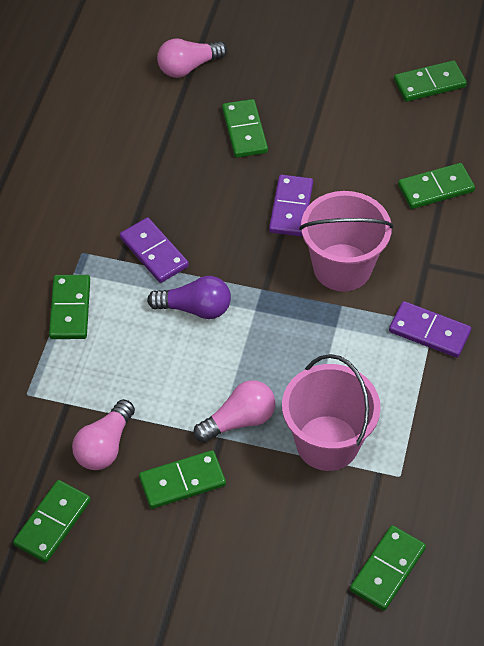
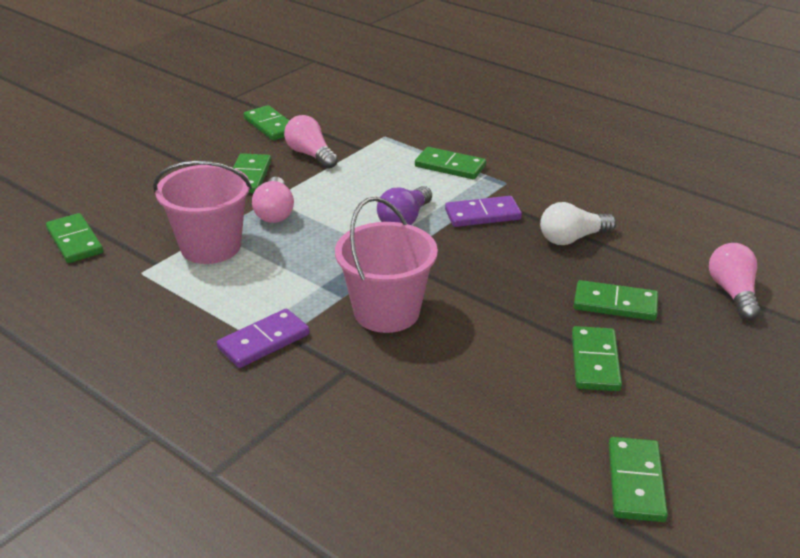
camera: 115 degrees right, 20 degrees down
purple domino [269,175,313,237] -> none
green domino [398,163,475,209] -> green domino moved to [572,326,622,391]
none -> white light bulb [540,202,616,245]

